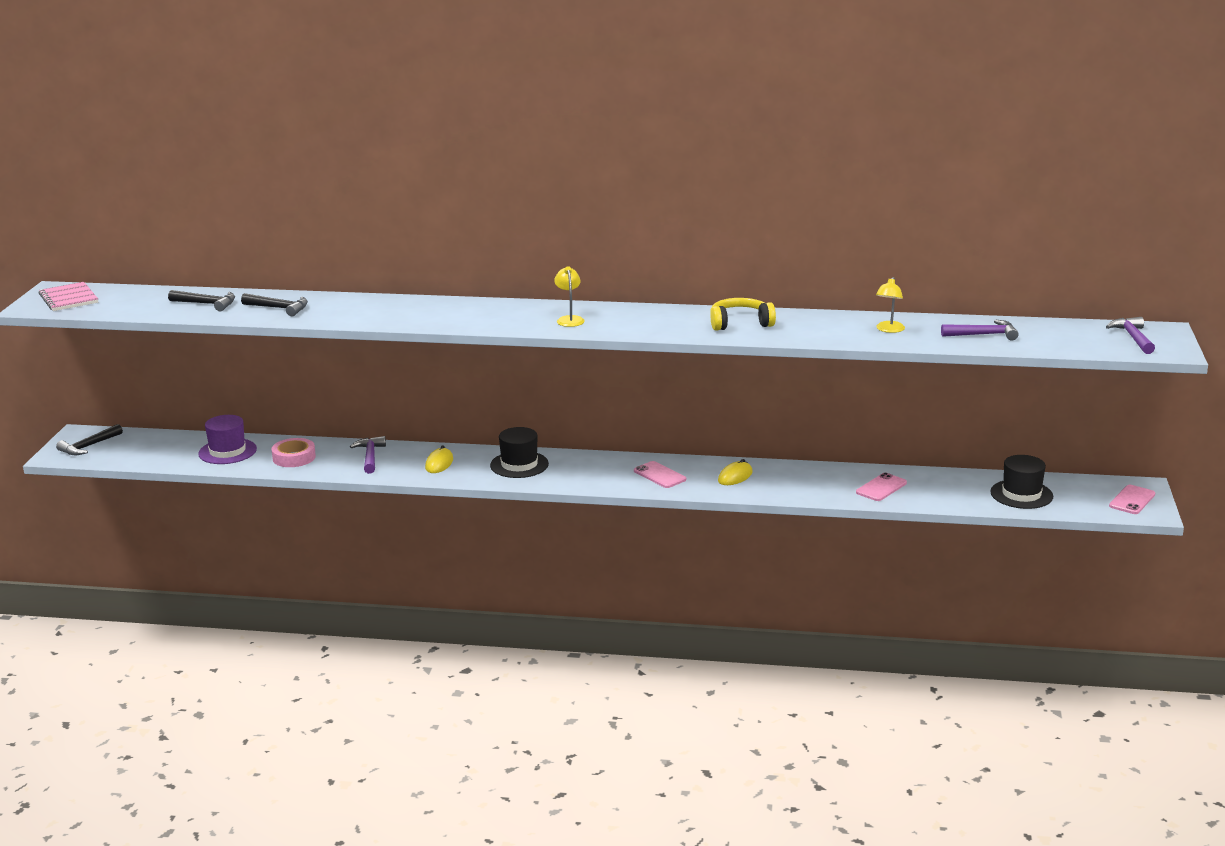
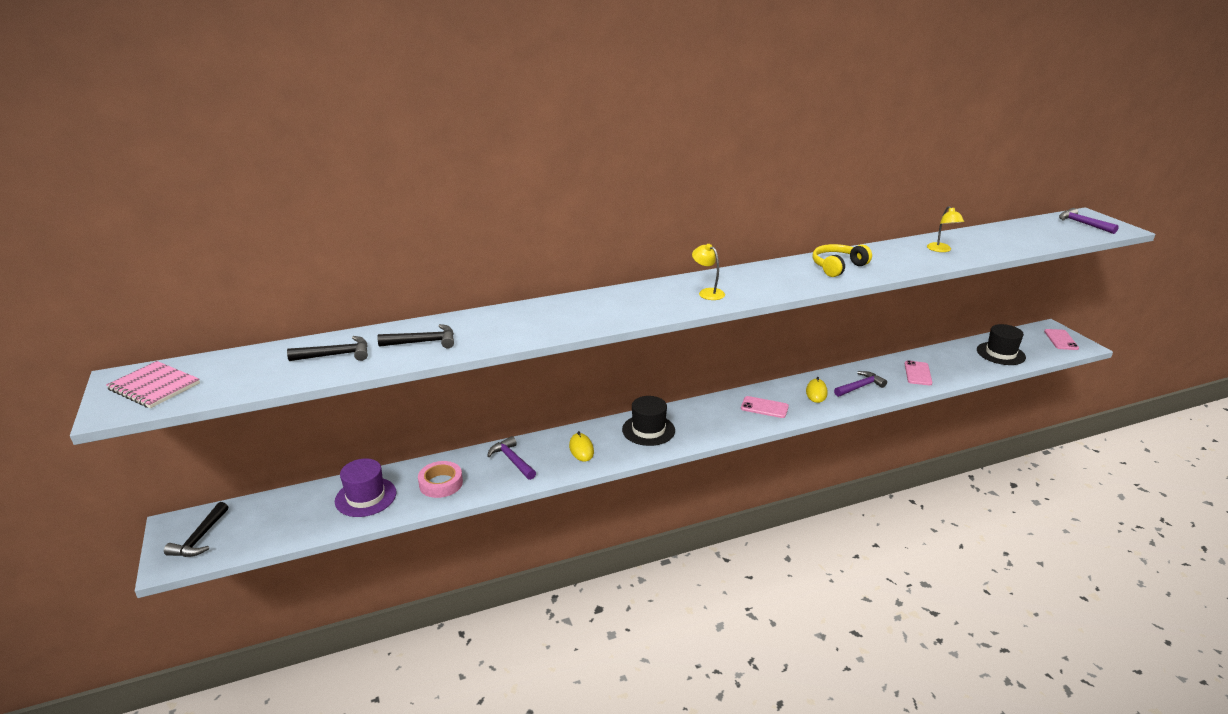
camera: 30 degrees left, 5 degrees up
purple hammer [941,320,1019,341] -> purple hammer moved to [834,371,887,397]

